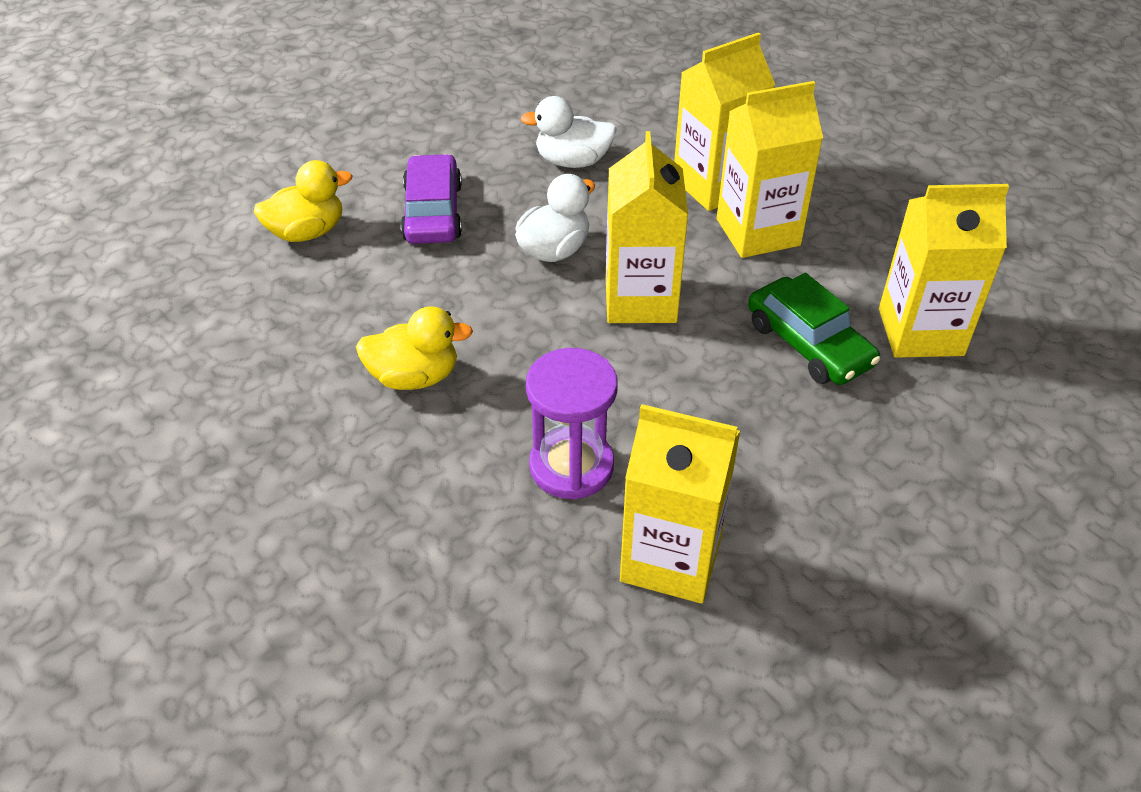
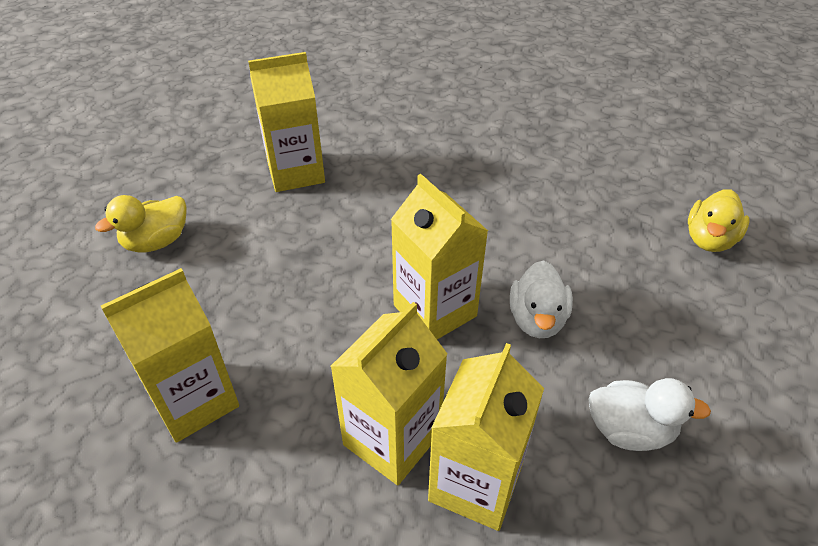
camera: 145 degrees right, 0 degrees up
yellow duck [356,306,473,390] -> yellow duck moved to [95,195,186,253]
purple car [400,154,462,244] -> none
white duck [520,96,617,168] -> white duck turned 45 degrees clockwise [589,378,711,451]
purple hourglass [526,348,618,500] -> none
green car [748,273,880,385] -> none

